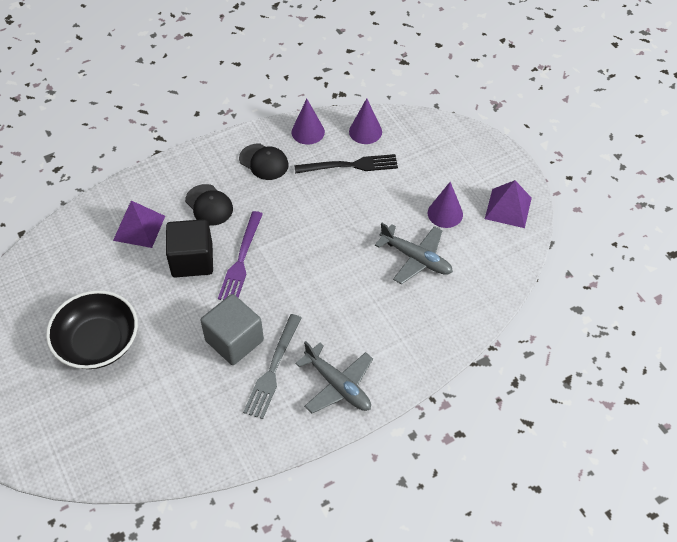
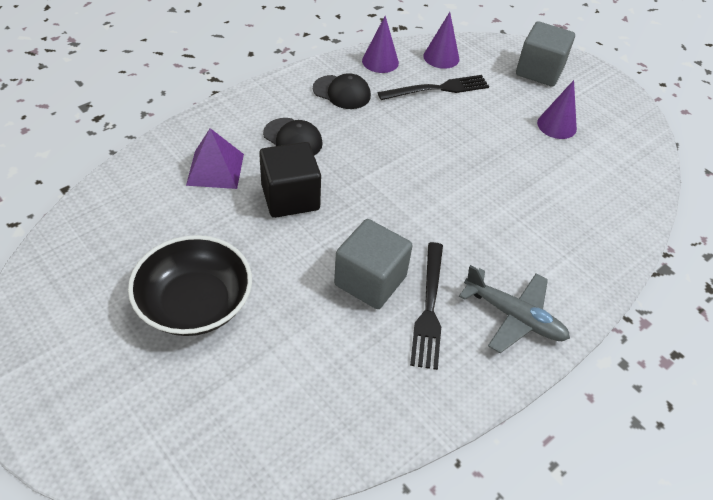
camera: 15 degrees left, 5 degrees down
purple fork [218,211,263,300] -> none
grey fork [243,314,301,419] -> black fork [410,242,443,370]
grey plane [375,223,453,284] -> none
purple pyramid [485,180,532,228] -> none
none -> grey cube [516,21,575,87]

